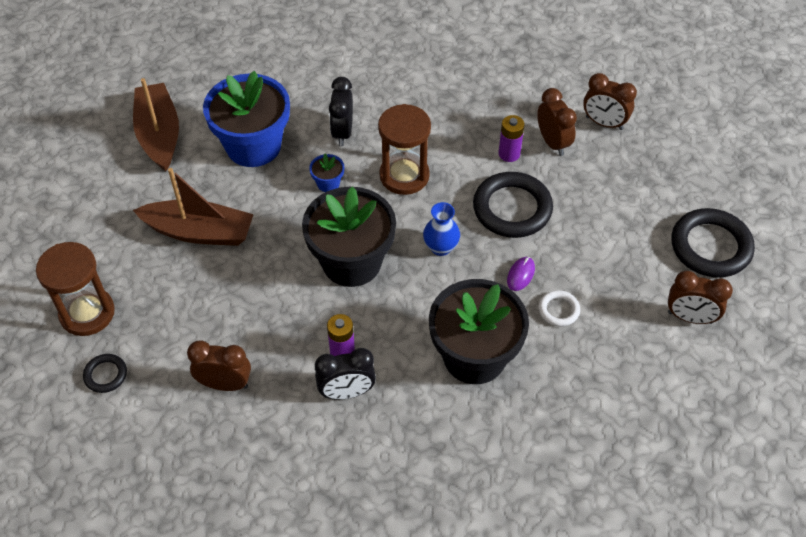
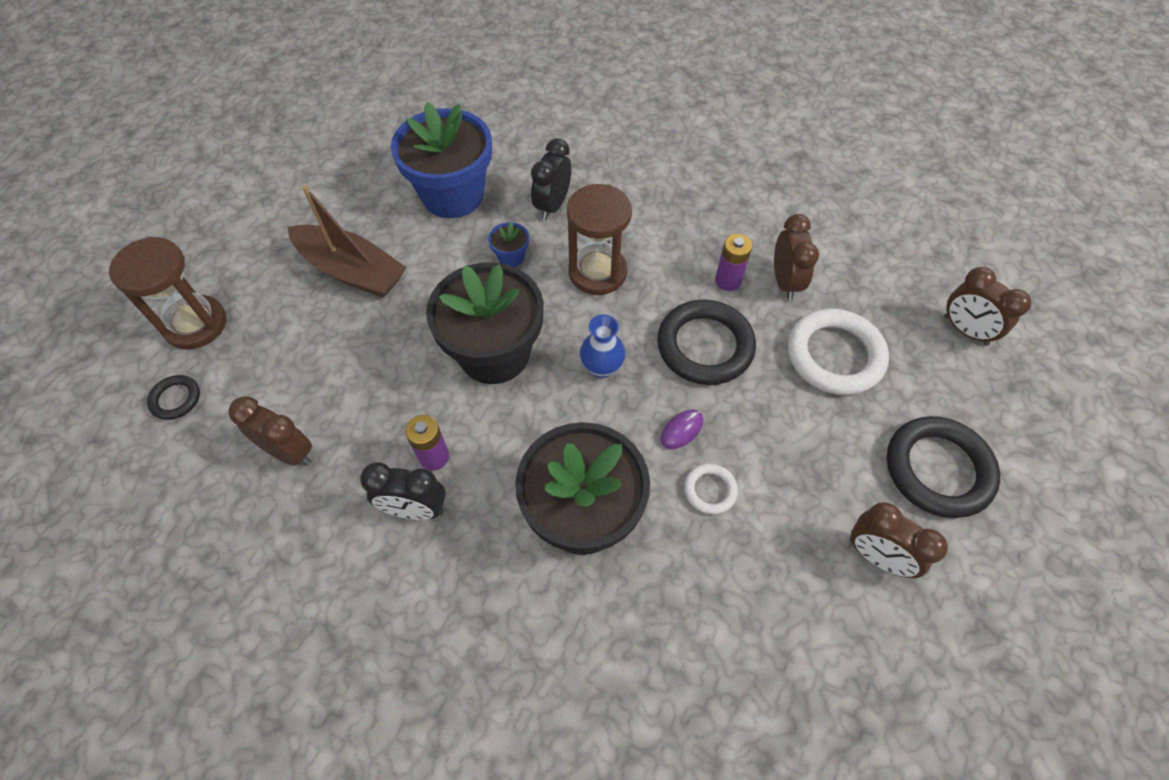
camera: 20 degrees right, 5 degrees up
brown boat [133,78,179,171] -> none
brown clock [583,73,637,130] -> brown clock moved to [944,267,1032,346]
none -> white ring [788,309,889,395]

